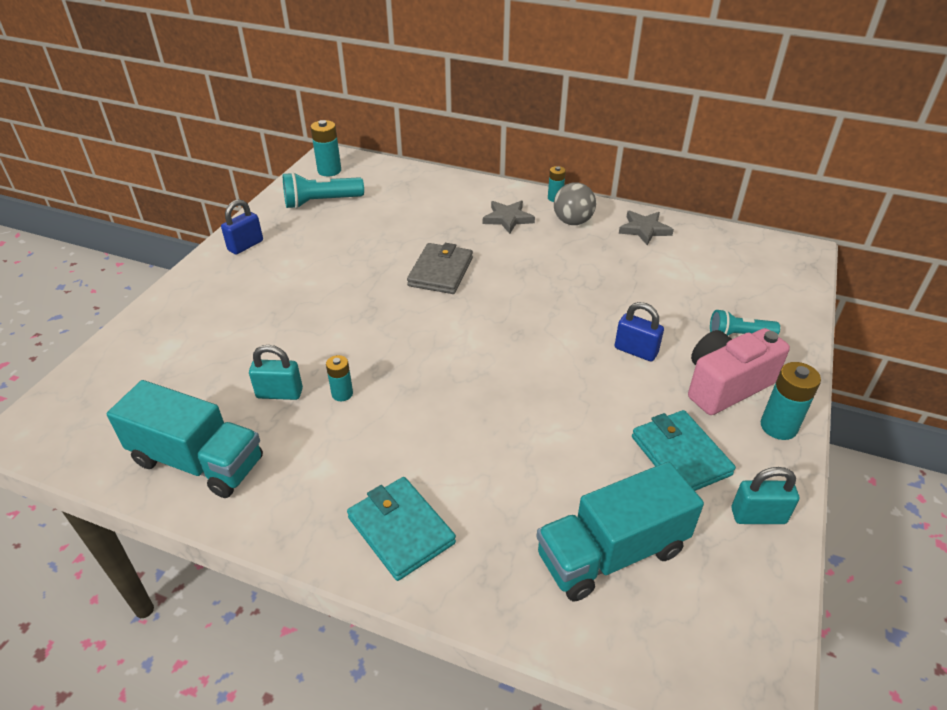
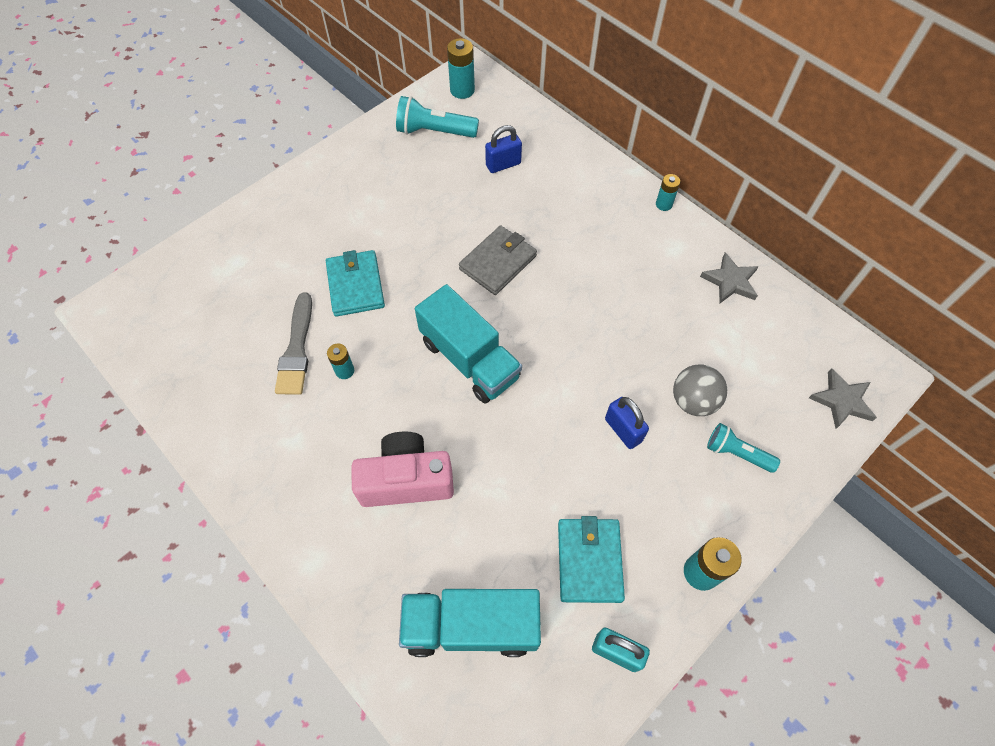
camera: 25 degrees right, 20 degrees up
turquoise truck [107,380,263,498] -> turquoise truck moved to [415,284,522,403]
blue padlock [221,199,263,254] -> blue padlock moved to [485,125,522,173]
turquoise padlock [249,345,303,400] -> grey brush [275,293,312,395]
turquoise wallet [347,477,456,581] -> turquoise wallet moved to [326,250,385,317]
grey star [483,201,535,234] -> grey star moved to [809,368,877,429]
grey ball [554,182,596,225] -> grey ball moved to [673,364,727,416]
pink camera [688,328,790,415] -> pink camera moved to [352,431,454,507]

